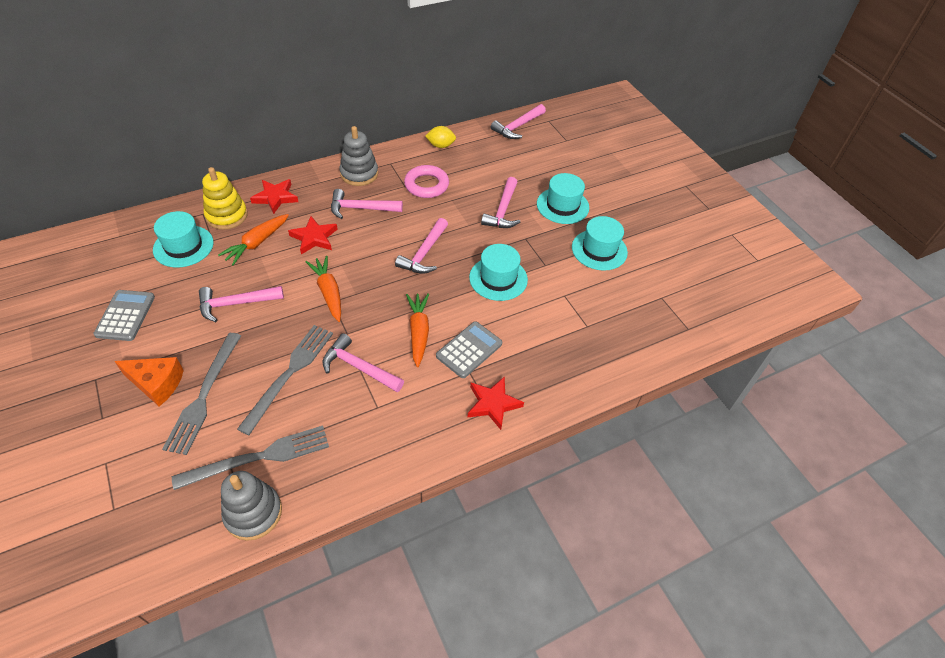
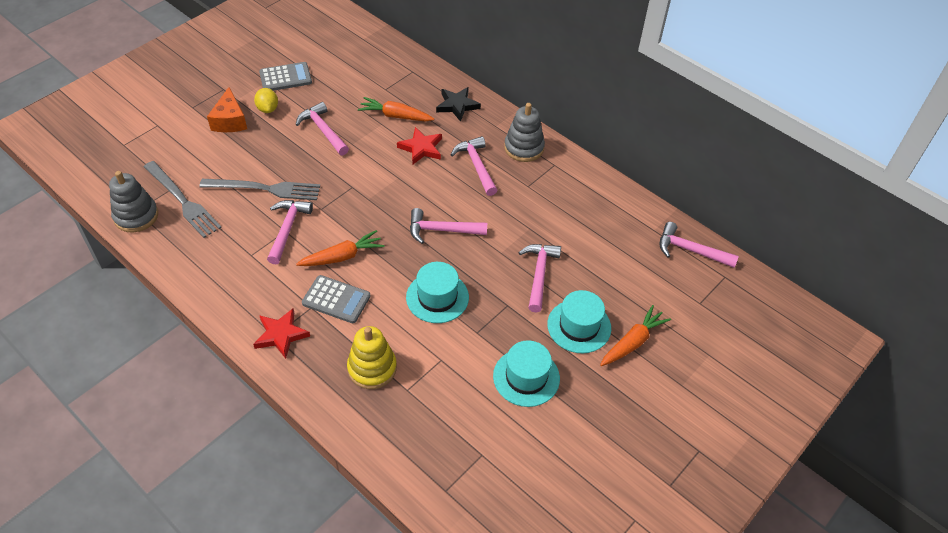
camera: 70 degrees right, 0 degrees up
turquoise hat [153,211,214,268] -> none
grey fork [162,333,241,455] -> none
yellow stacking toy [202,167,248,230] -> yellow stacking toy moved to [347,326,397,389]
red star [250,179,298,214] -> black star [436,87,481,122]
orange carrot [306,256,341,322] -> orange carrot moved to [600,305,671,366]
pink ring [404,165,449,198] -> none
yellow lemon [425,126,456,148] -> yellow lemon moved to [254,88,278,113]
pink hammer [481,177,520,228] -> pink hammer turned 105 degrees clockwise [518,244,561,313]

